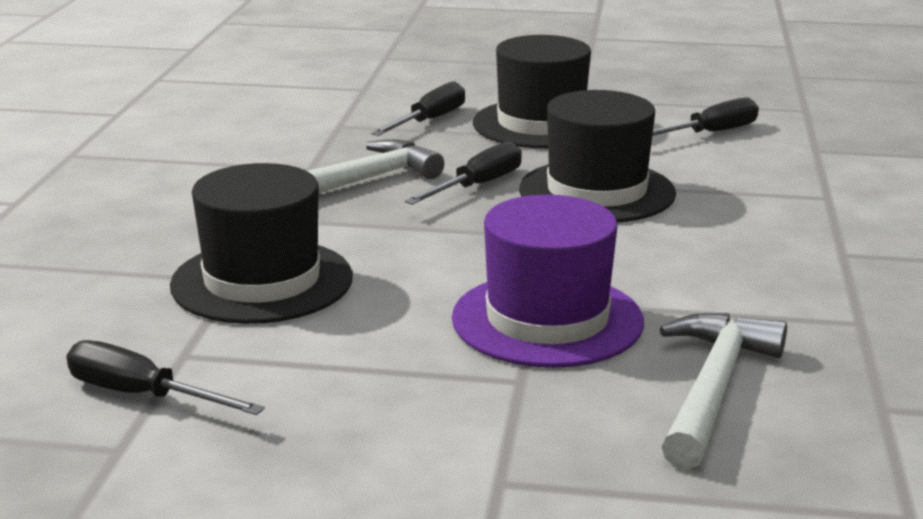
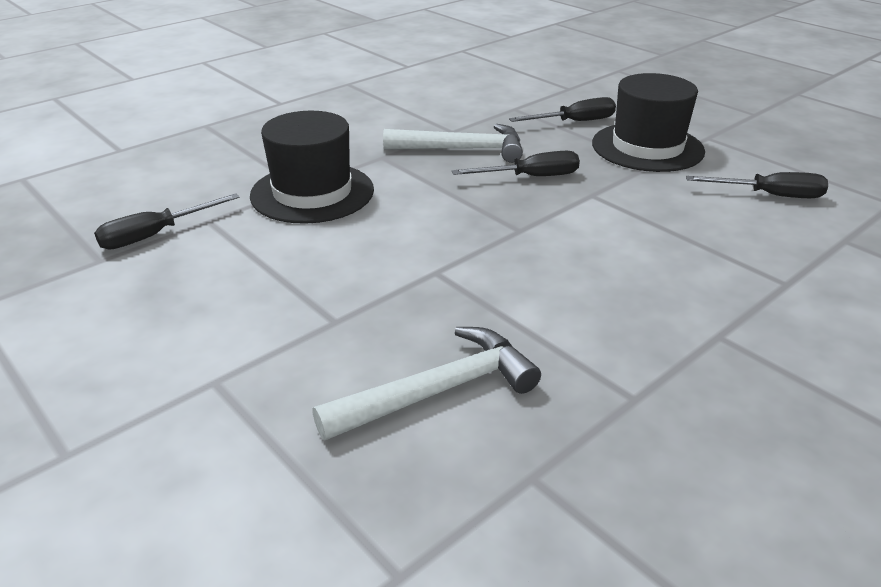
camera: 40 degrees right, 10 degrees up
black screwdriver [66,340,265,415] -> black screwdriver turned 105 degrees counterclockwise [94,193,240,250]
purple hat [452,195,644,368] -> none
black hat [519,90,676,222] -> none

